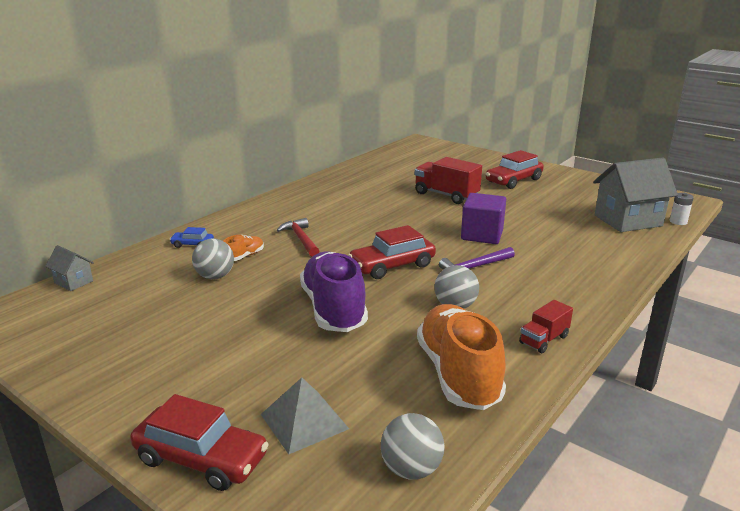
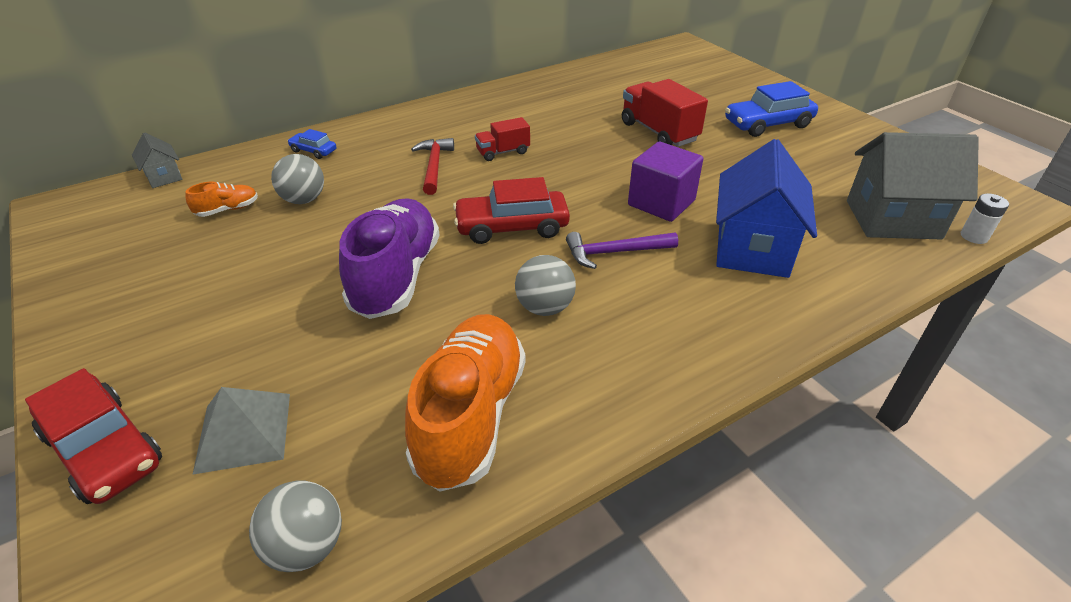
camera: 20 degrees right, 15 degrees up
orange shoe [224,235,264,261] -> orange shoe moved to [186,182,258,217]
red car [486,150,544,189] -> blue car [725,81,818,137]
red truck [519,300,573,353] -> red truck moved to [475,117,530,161]
none -> blue house [716,139,817,278]

